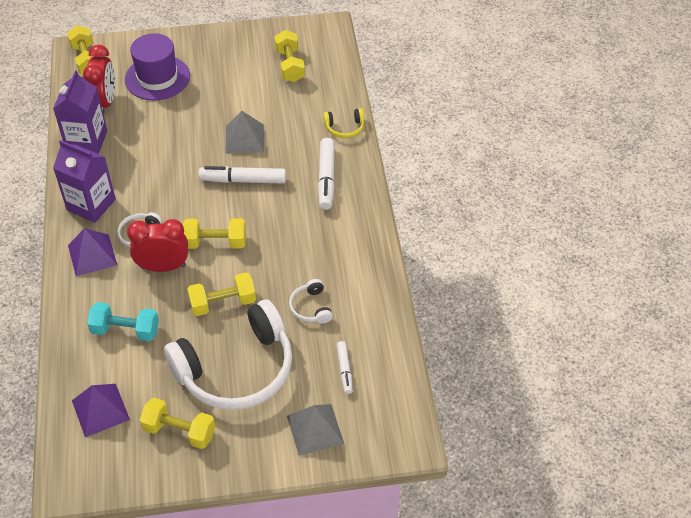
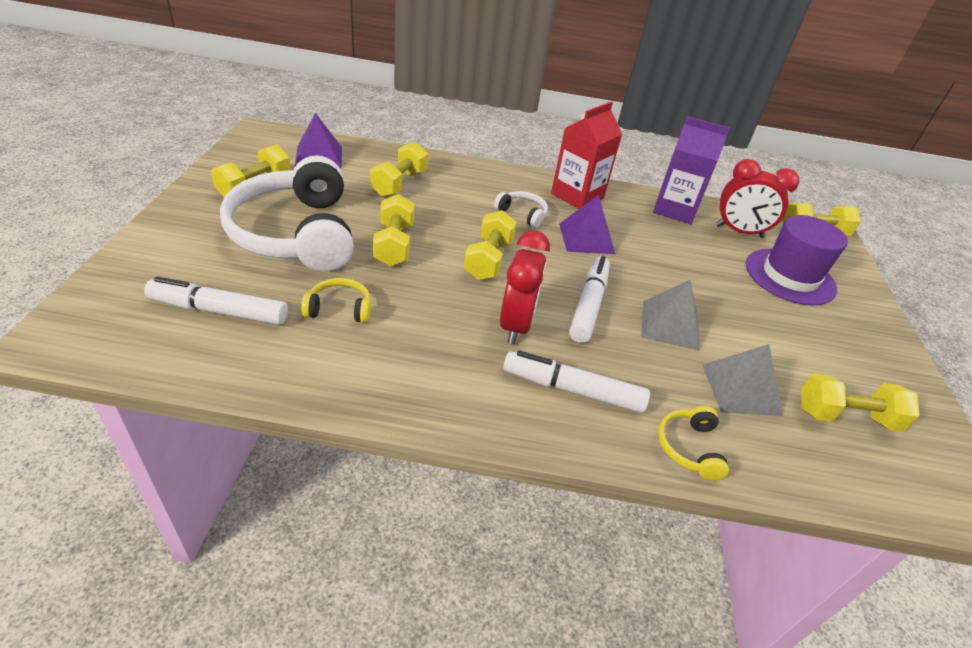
camera: 100 degrees right, 10 degrees down
purple carton [53,140,116,223] -> red carton [551,102,622,209]
purple pyramid [68,228,117,276] -> purple pyramid moved to [559,195,615,254]
turquoise dumbbell [87,302,159,342] -> yellow dumbbell [370,142,428,197]
red clock [127,219,188,272] -> red clock moved to [500,231,550,345]
grey pyramid [287,404,344,456] -> grey pyramid moved to [703,344,783,416]
white headphones [289,279,333,323] -> yellow headphones [301,278,371,323]
white marker [337,341,353,394] -> white marker [144,277,288,325], size x1.71

